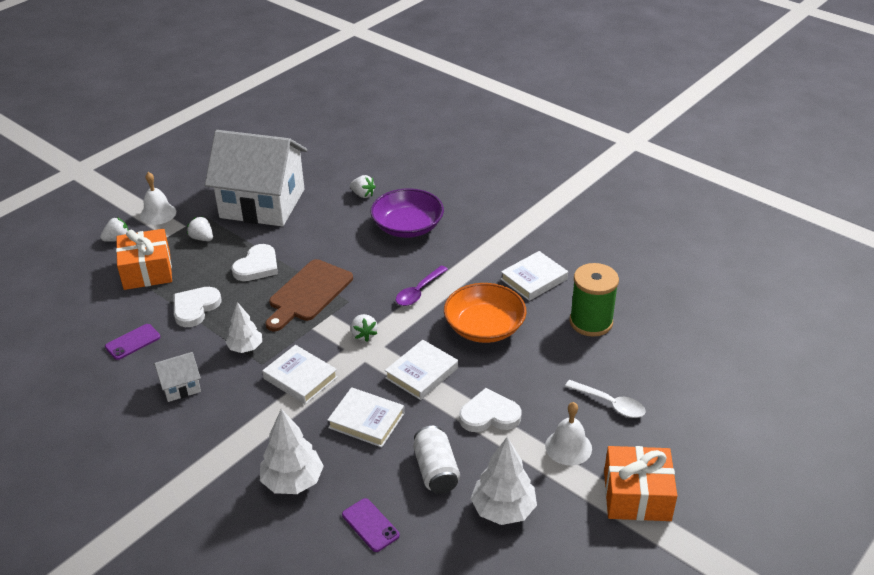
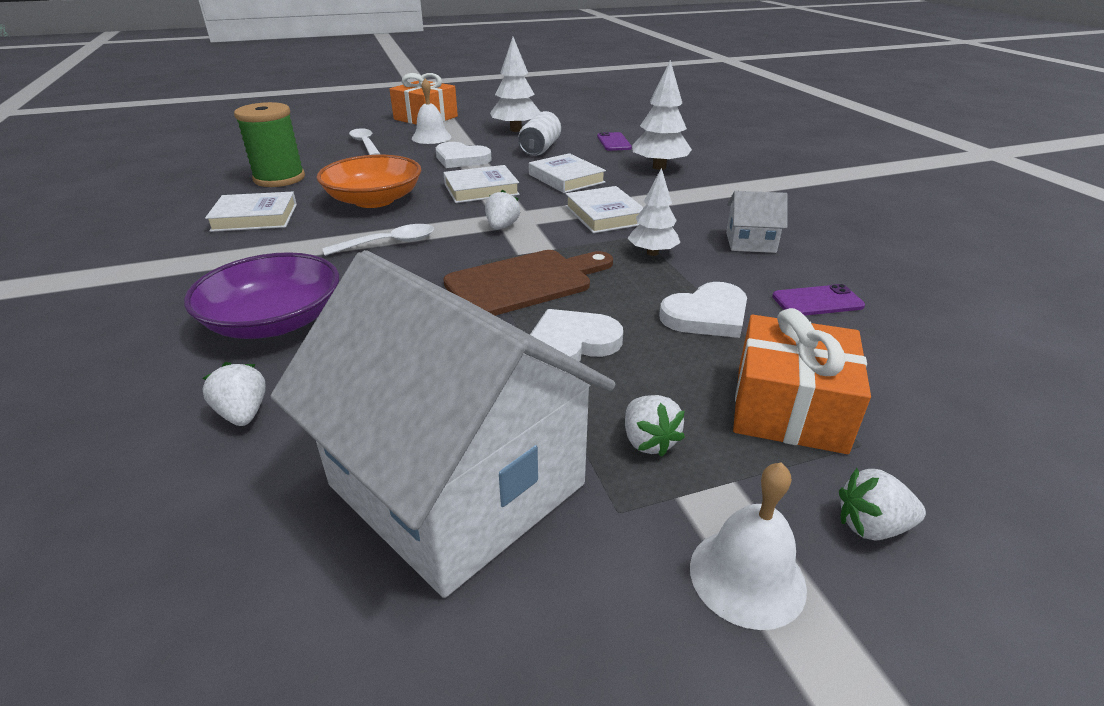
camera: 150 degrees left, 5 degrees down
purple spoon [396,266,448,306] -> white spoon [322,224,434,256]

